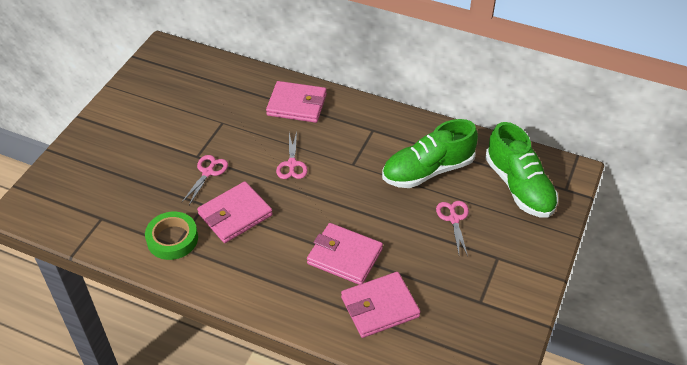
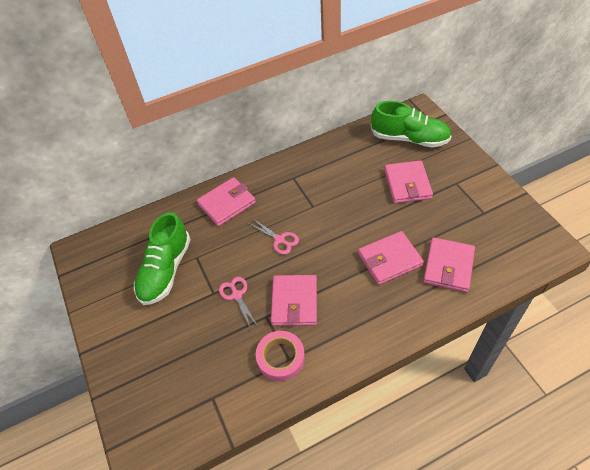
camera: 45 degrees left, 5 degrees up
green tape [145,212,198,260] -> pink tape [256,331,305,381]
green shoe [382,119,478,188] -> green shoe moved to [134,212,191,305]
pink scissors [436,201,469,256] -> pink wallet [384,160,433,203]

